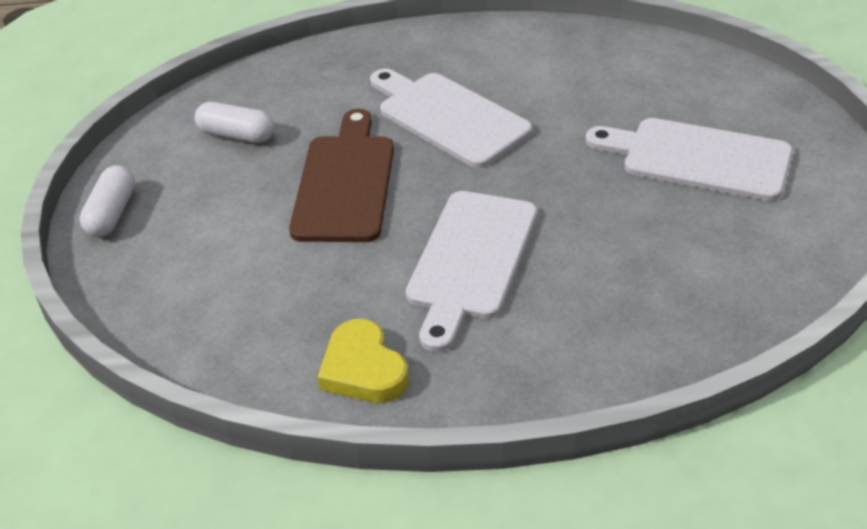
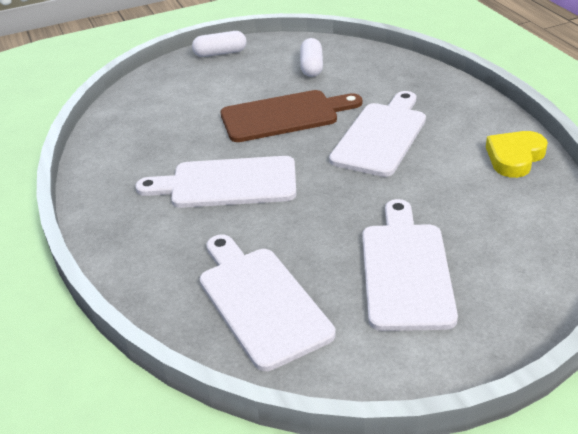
camera: 70 degrees right, 5 degrees down
yellow heart [317,319,409,403] -> yellow heart moved to [486,131,548,178]
none -> white cutting board [200,235,336,371]

